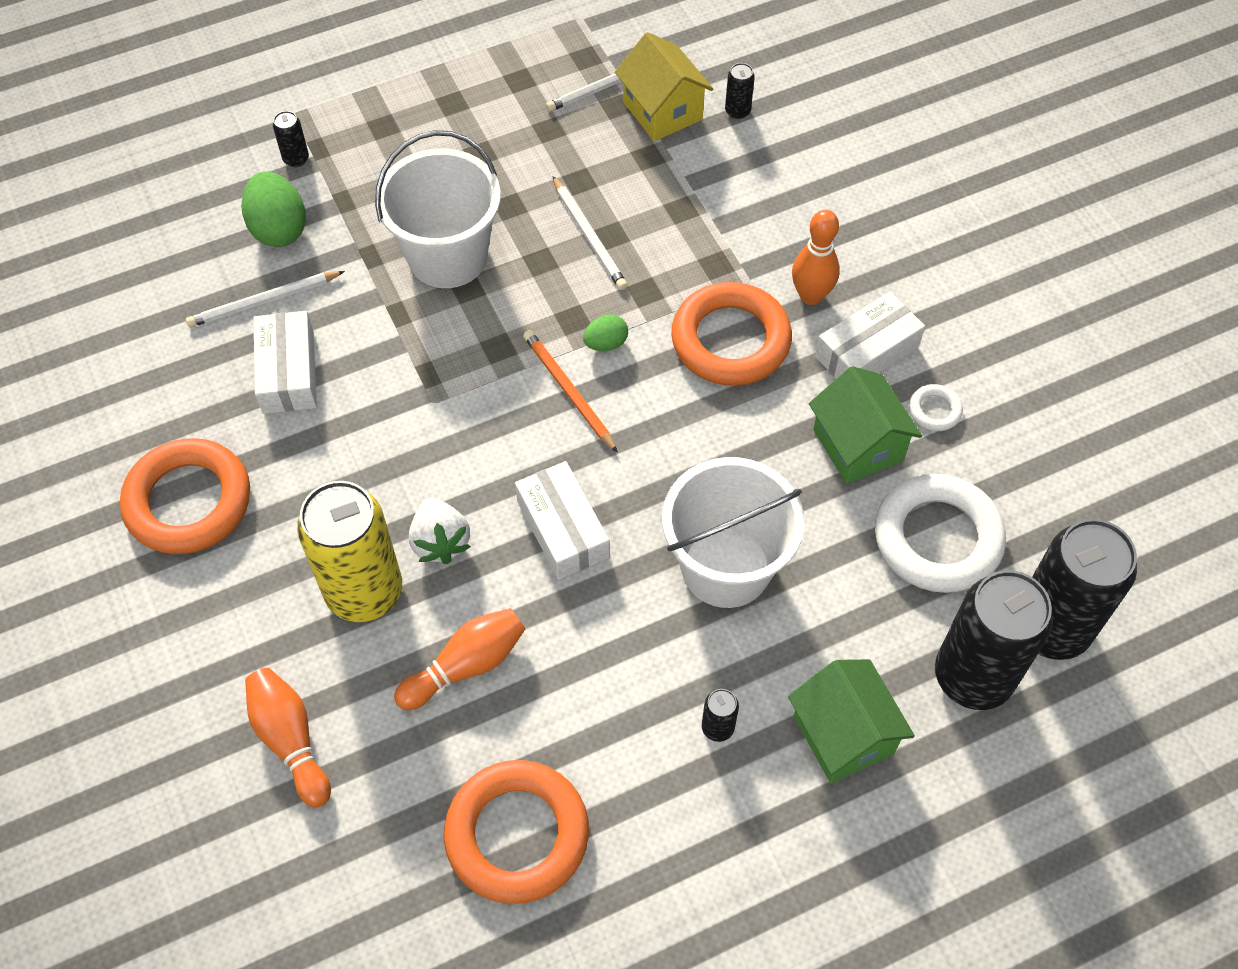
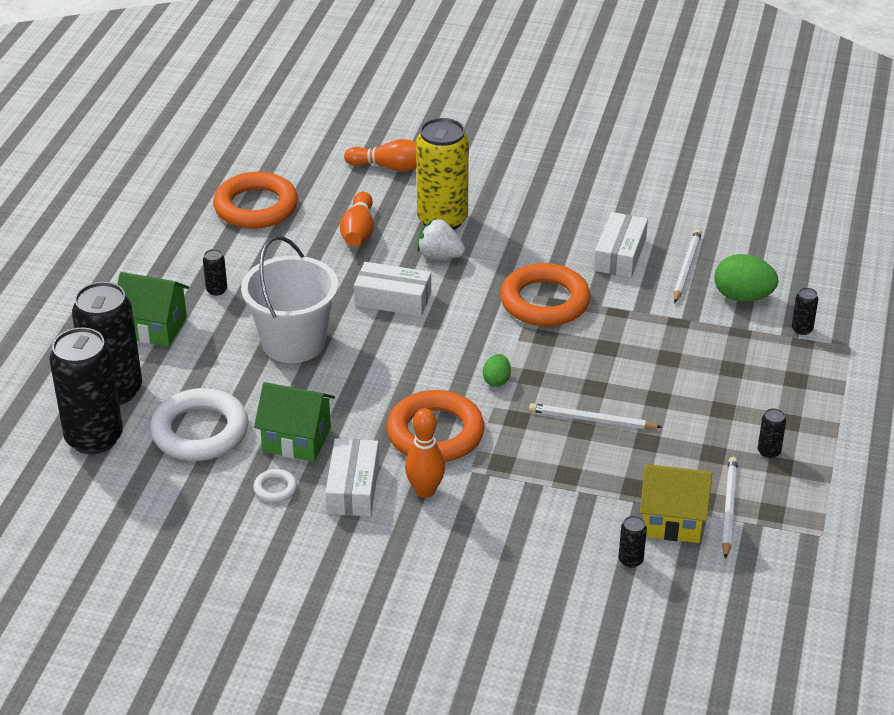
camera: 130 degrees right, 20 degrees down
orange ring [120,438,250,554] -> orange ring moved to [500,263,590,326]
white box [253,311,317,414] -> white box turned 75 degrees clockwise [594,212,648,278]
white bucket [375,130,501,288] -> none
orange pencil [523,330,618,453] -> none
none -> black can [758,408,786,458]

